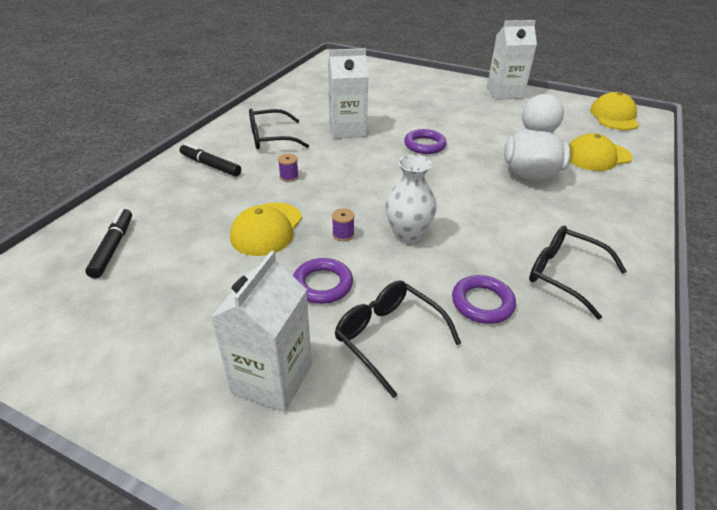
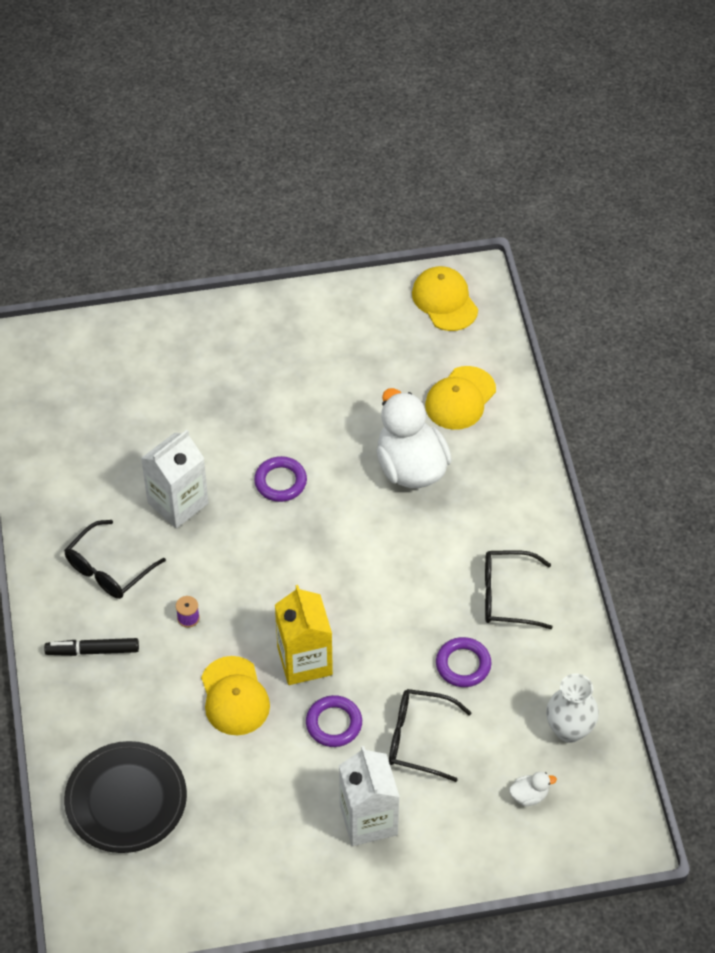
camera: 35 degrees left, 15 degrees up
black marker [85,209,132,279] -> black plate [64,741,187,853]
purple spool [332,208,355,241] -> yellow carton [275,585,333,685]
white vase [385,155,437,244] -> white vase moved to [546,674,599,743]
white carton [487,20,537,100] -> none
none -> white duck [509,772,557,806]

